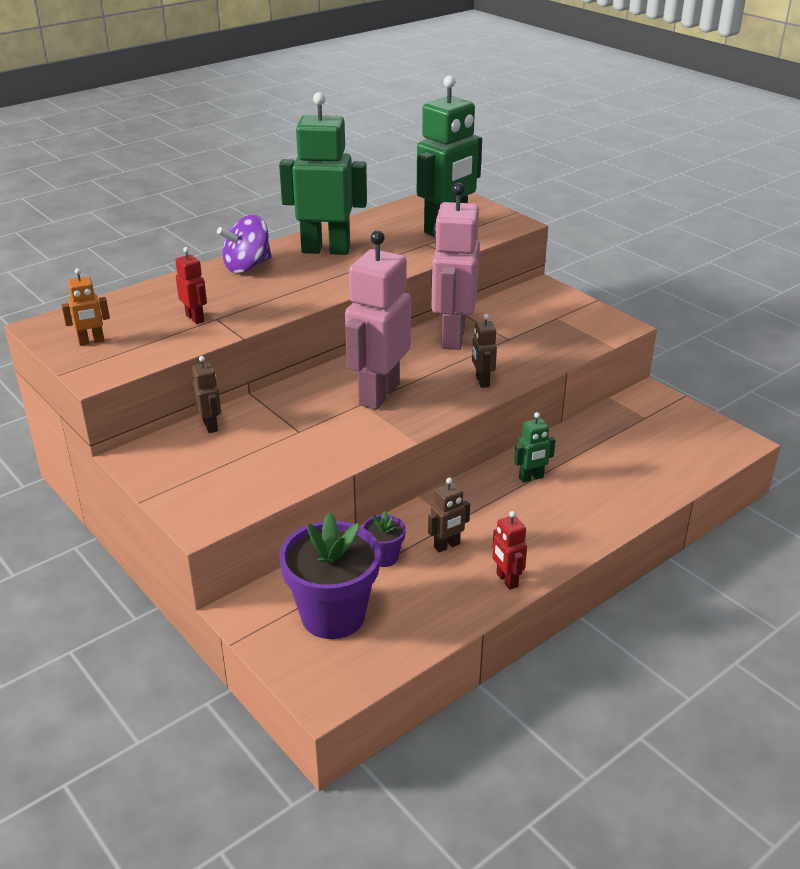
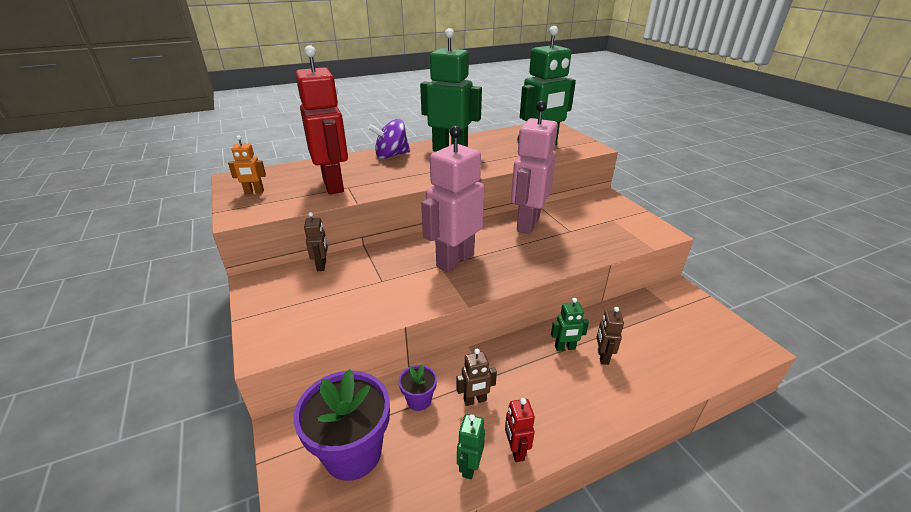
camera: 15 degrees right, 0 degrees up
red robot [175,247,207,324] -> red robot [295,45,348,194], size x2.27
brown robot [472,314,497,388] -> brown robot moved to [596,307,624,365]
none -> green robot [457,414,485,480]

